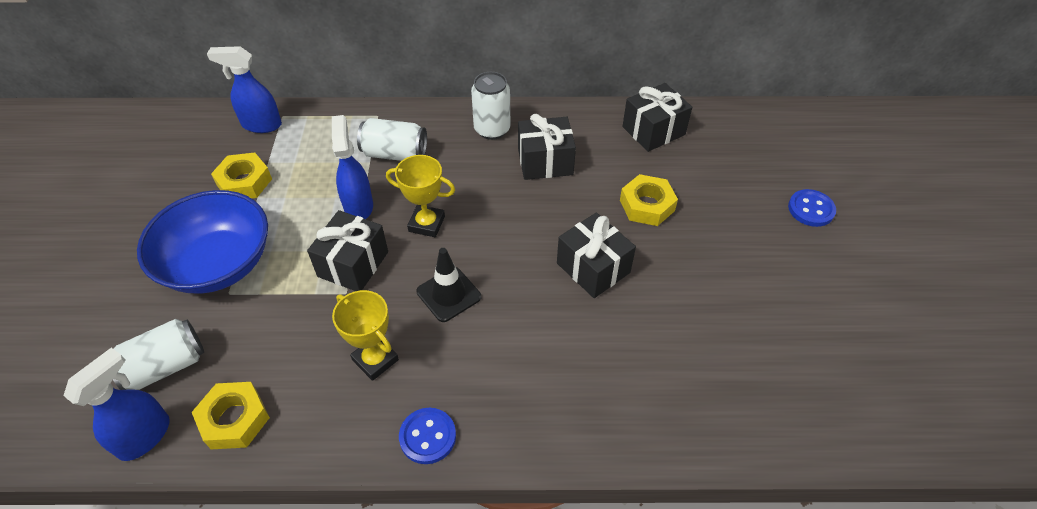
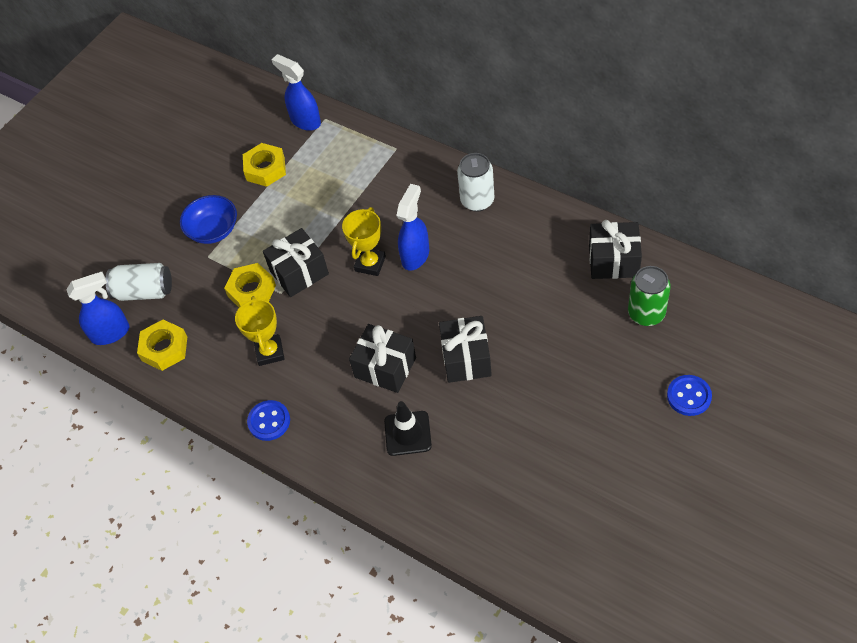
camera: 40 degrees right, 5 degrees up
blue bowl [137,190,268,294] -> blue bowl [180,195,237,244], size x0.60
blue spray bottle [332,115,373,219] -> blue spray bottle moved to [396,184,429,271]
white can [357,118,427,161] -> none
yellow trophy [386,155,455,237] -> yellow trophy turned 60 degrees clockwise [342,207,386,276]
black traffic cone [416,248,481,322] -> black traffic cone moved to [384,401,432,456]
black gift [518,114,576,180] -> black gift moved to [349,324,416,393]
yellow nut [620,174,678,226] -> yellow nut moved to [224,263,276,307]
none -> green can [628,266,671,326]

